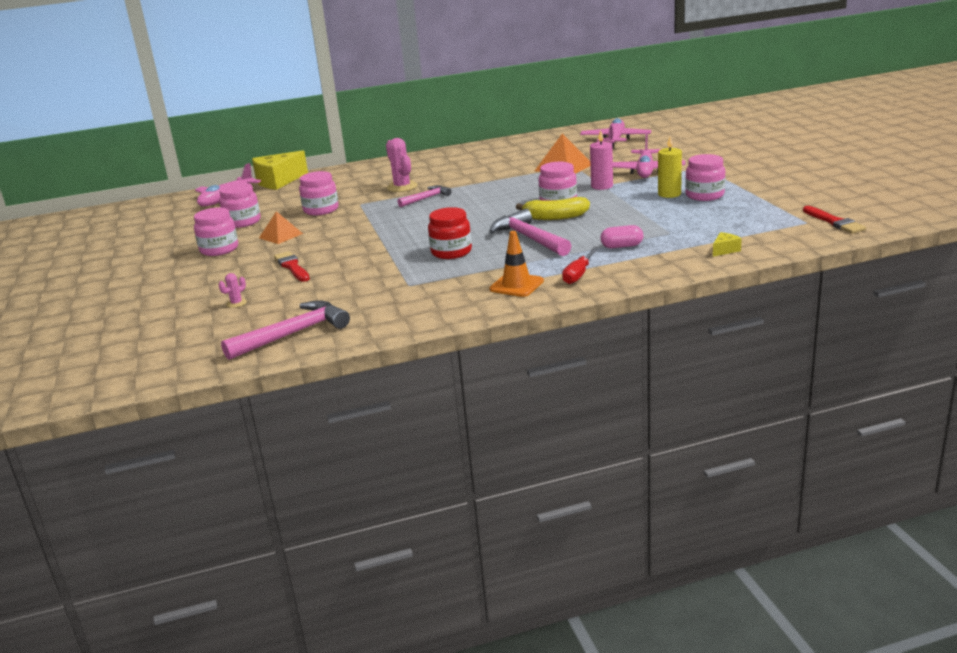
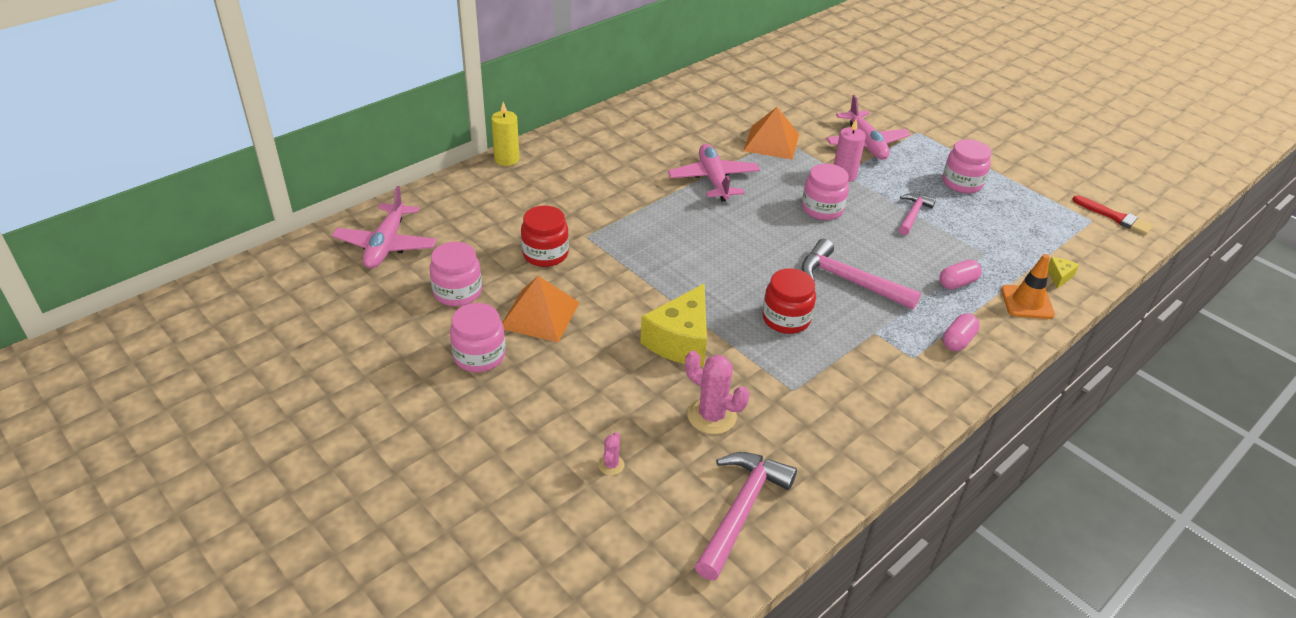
camera: 30 degrees left, 15 degrees up
yellow cheese [252,150,308,190] -> yellow cheese moved to [640,283,707,366]
orange pyramid [259,211,303,244] -> orange pyramid [502,276,580,343], size x1.51
red brush [274,251,310,282] -> none
pink jar [299,171,339,215] -> red jar [521,206,569,267]
pink cactus [386,138,417,192] -> pink cactus moved to [685,351,749,434]
pink hammer [398,185,452,207] -> pink hammer moved to [899,193,936,235]
orange traffic cone [489,231,544,297] -> orange traffic cone moved to [1001,254,1055,319]
yellow banana [516,197,590,220] -> none
red screwdriver [562,248,598,284] -> pink capsule [943,313,980,351]
pink plane [580,118,651,148] -> pink plane moved to [668,144,760,202]
yellow candle [658,136,682,198] -> yellow candle moved to [491,102,520,166]

